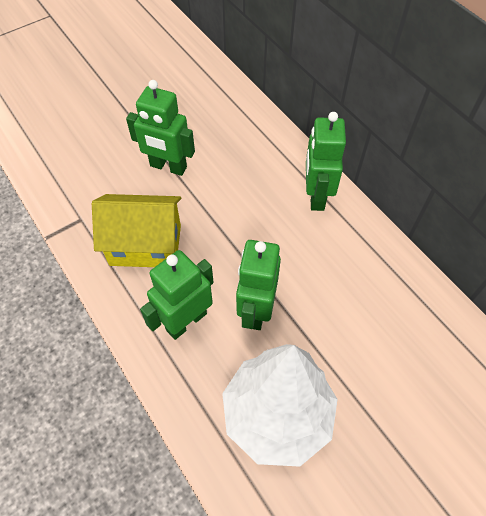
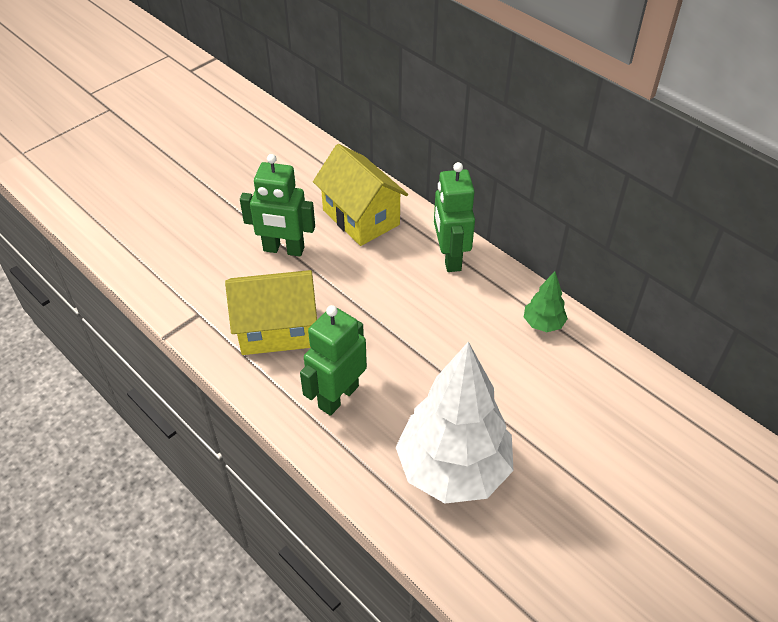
camera: 10 degrees left, 10 degrees down
green robot [236,240,281,330] -> none
none -> yellow house [313,144,408,246]
none -> green tree [524,271,568,332]

